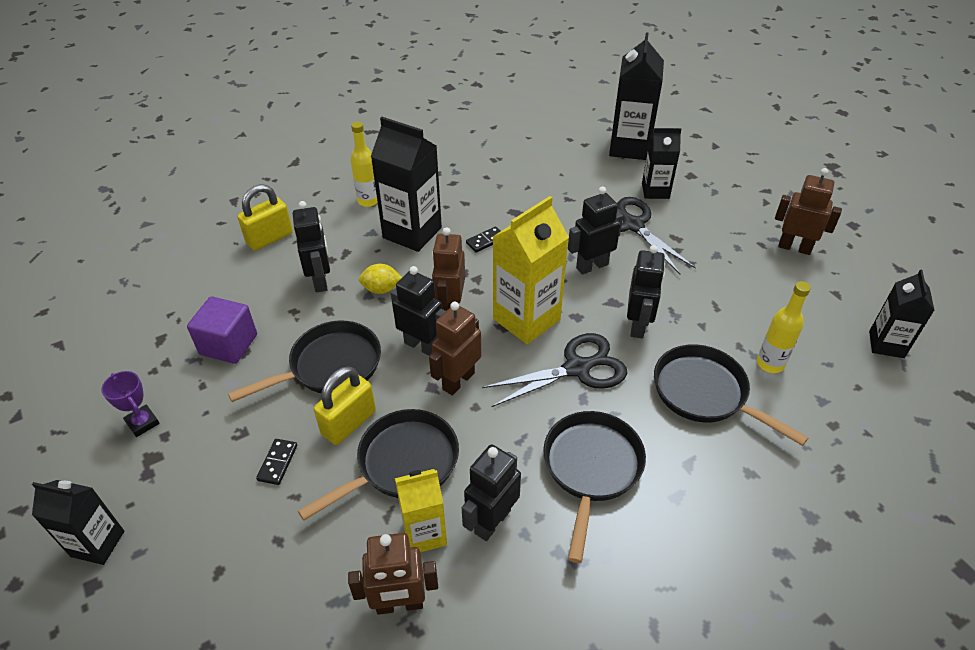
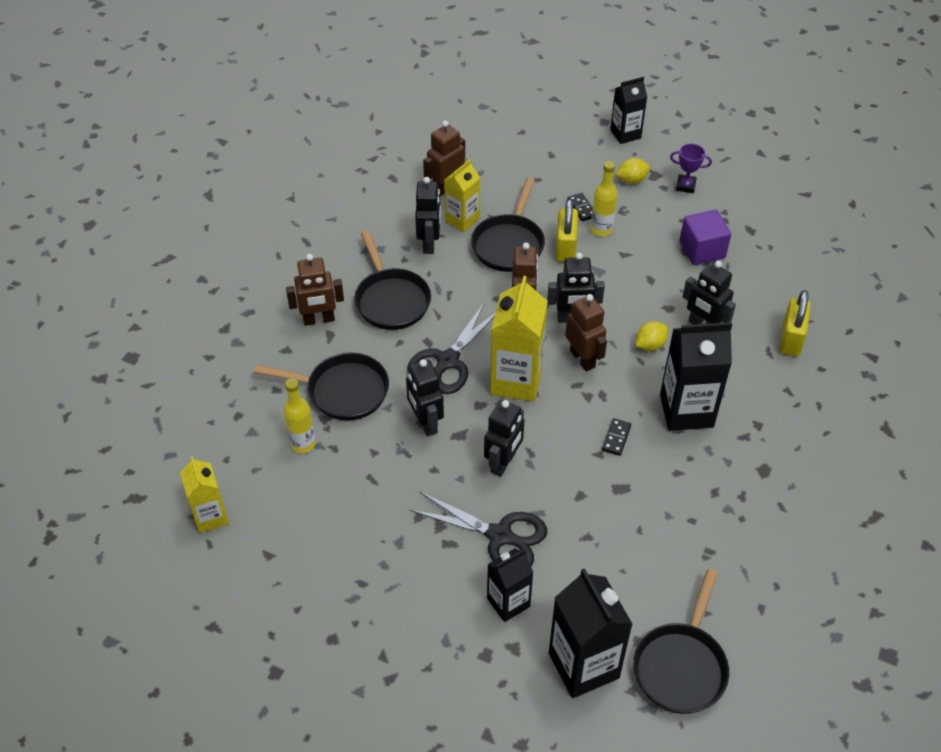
camera: 145 degrees right, 5 degrees up
black pan [228,321,381,402] -> black pan moved to [633,569,729,714]
yellow bottle [351,121,378,207] -> yellow bottle moved to [591,161,617,236]
brown robot [775,168,842,255] -> brown robot moved to [286,254,344,326]
black carton [869,269,935,358] -> yellow carton [180,456,229,533]
none -> yellow lemon [616,158,650,184]

